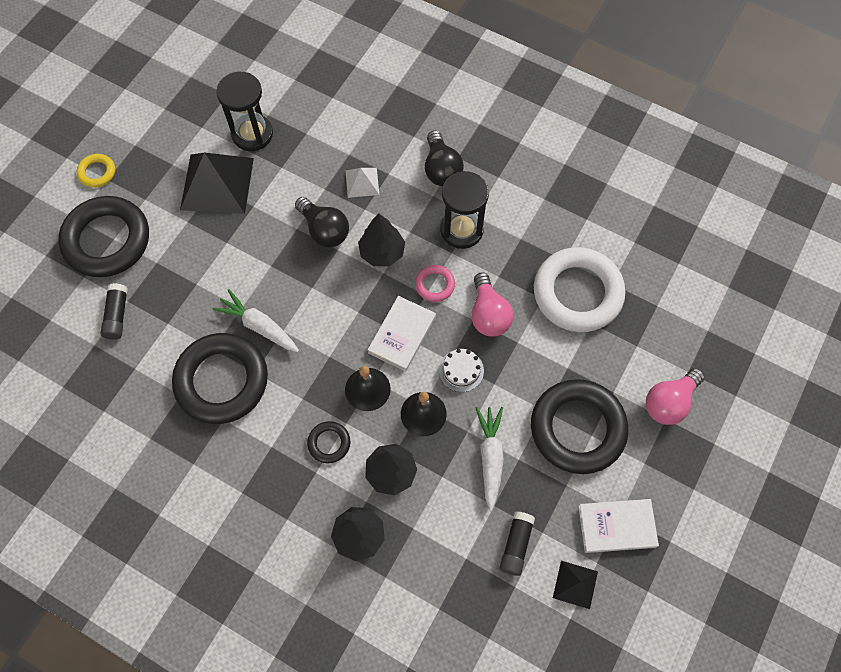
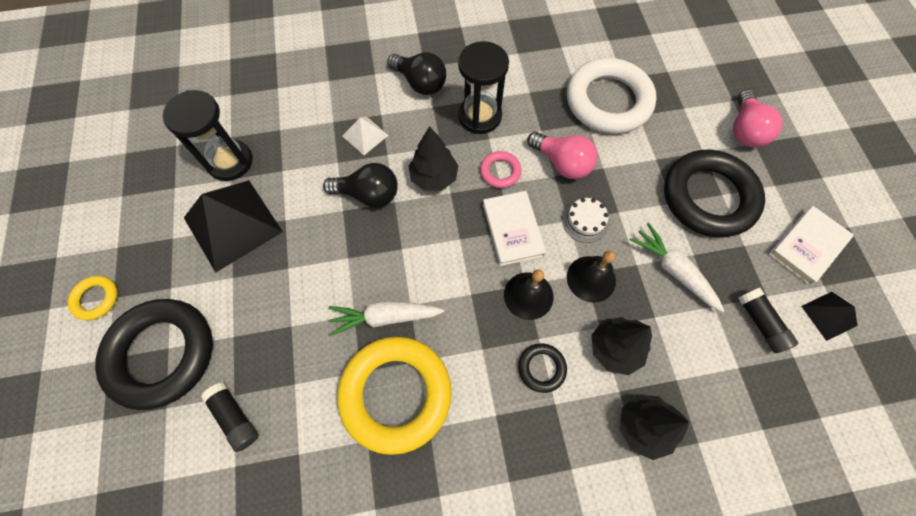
camera: 40 degrees left, 0 degrees up
black ring [172,333,268,424] -> yellow ring [337,337,452,455]

